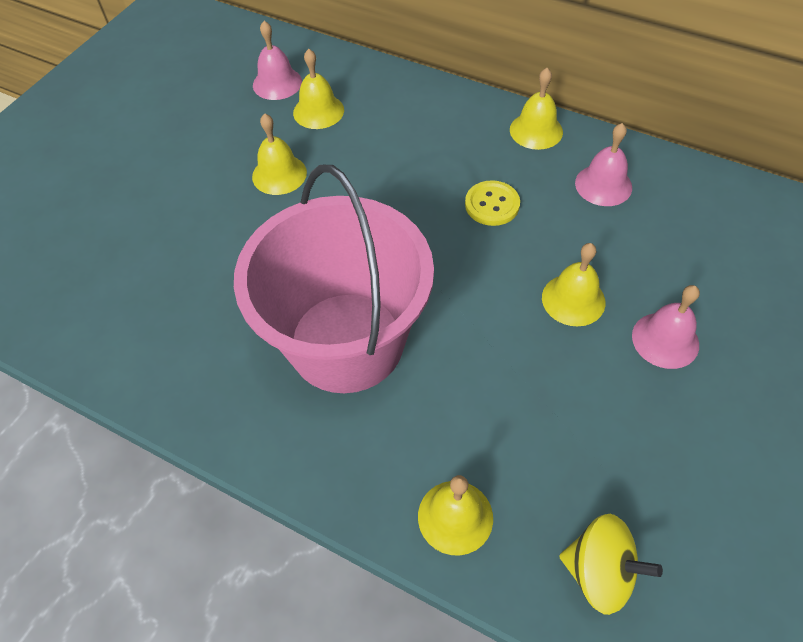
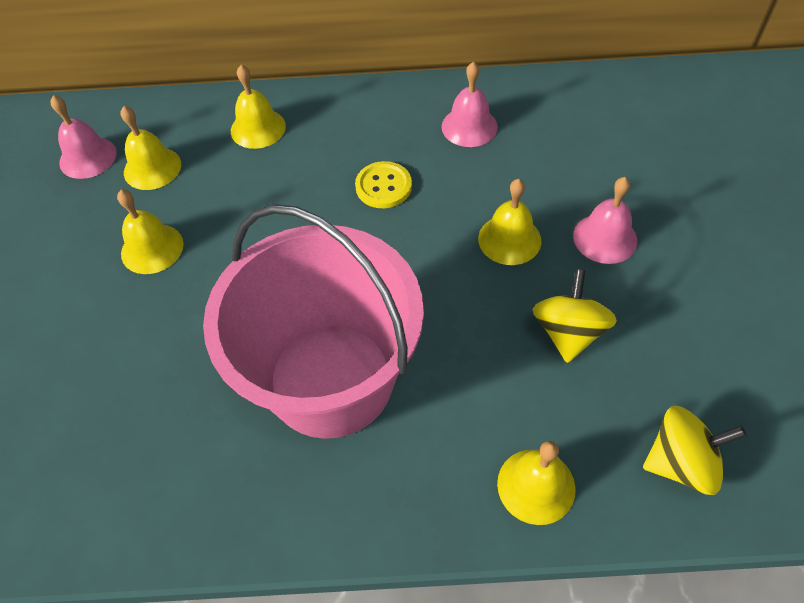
camera: 30 degrees left, 0 degrees up
yellow bell [510,68,563,150] -> yellow bell moved to [231,65,286,149]
none -> yellow spinning top [532,269,617,363]

